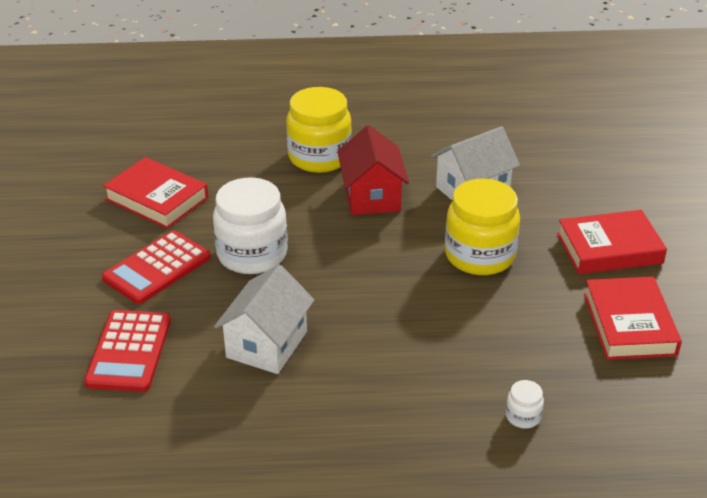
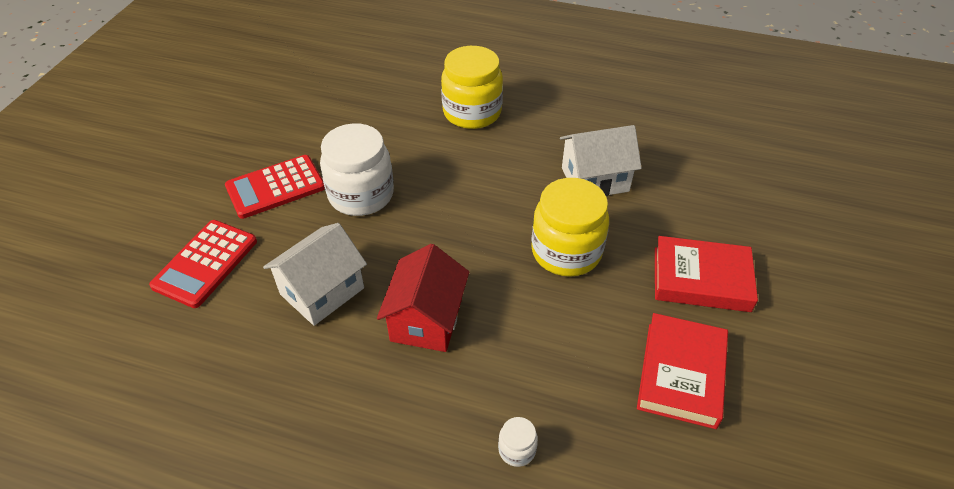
camera: 20 degrees right, 10 degrees up
red book [103,157,208,229] -> none
red house [337,125,409,215] -> red house moved to [377,244,469,352]

